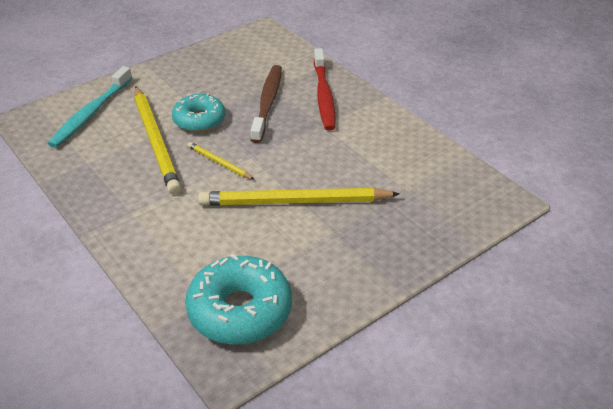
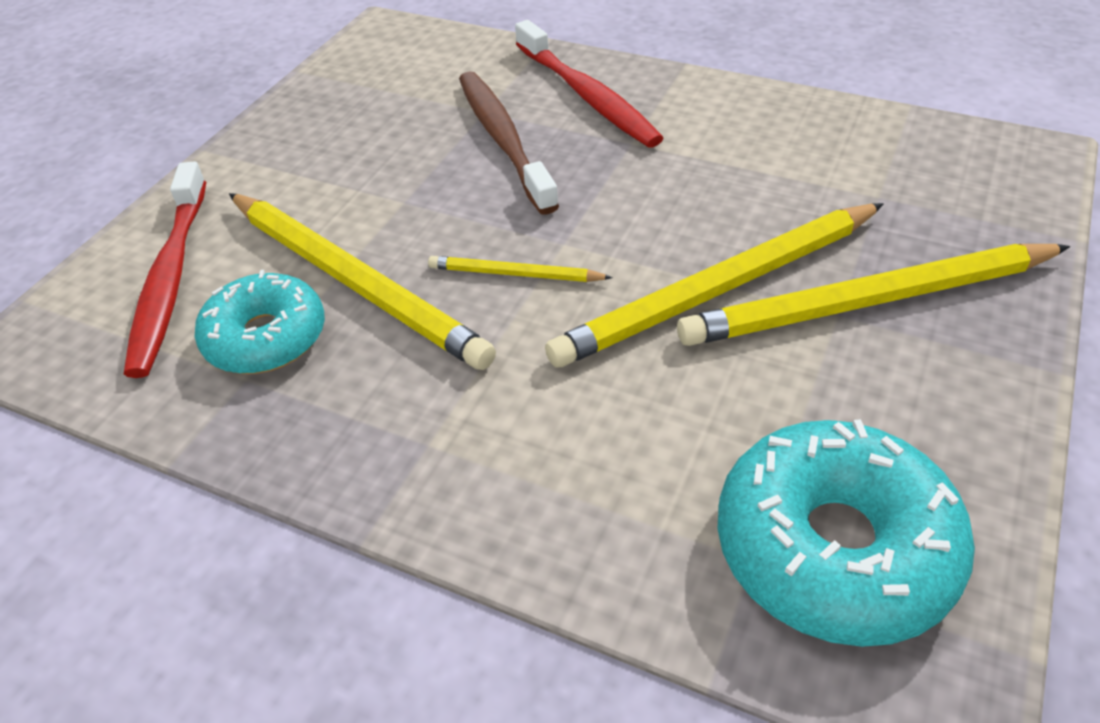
camera: 25 degrees left, 5 degrees up
turquoise toothbrush [48,66,132,148] -> red toothbrush [124,162,206,378]
turquoise donut [172,93,225,132] -> turquoise donut moved to [195,270,325,374]
none -> yellow pencil [677,244,1070,346]

